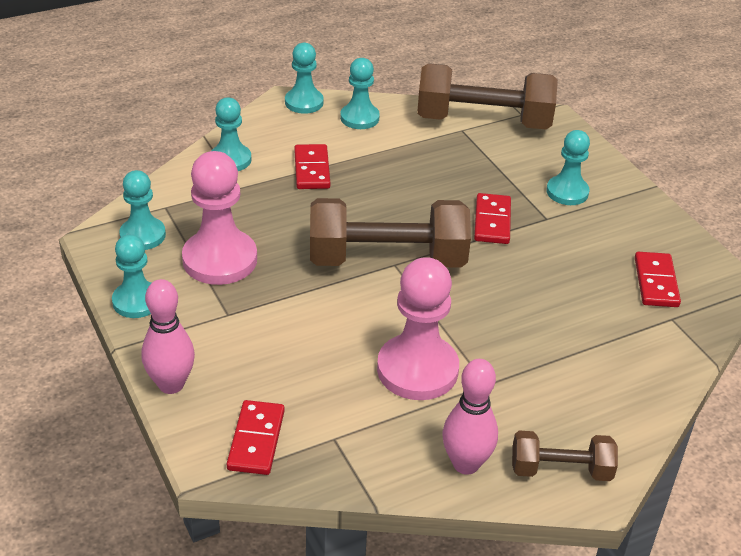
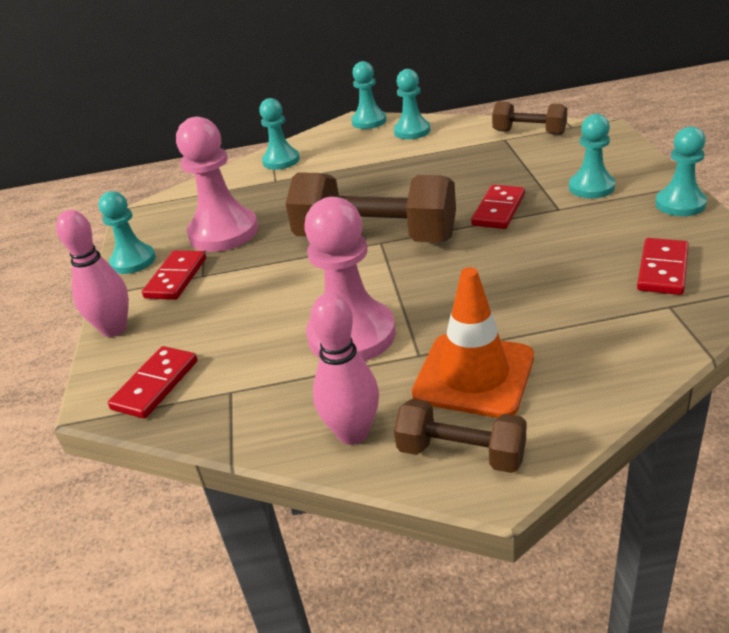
camera: 25 degrees right, 5 degrees down
turquoise pawn [119,170,166,250] -> turquoise pawn moved to [655,126,707,216]
red domino [294,144,330,189] -> red domino moved to [142,250,206,300]
brown dumbbell [417,63,558,129] -> brown dumbbell [492,101,567,135], size x0.53
none -> orange traffic cone [412,267,534,418]

